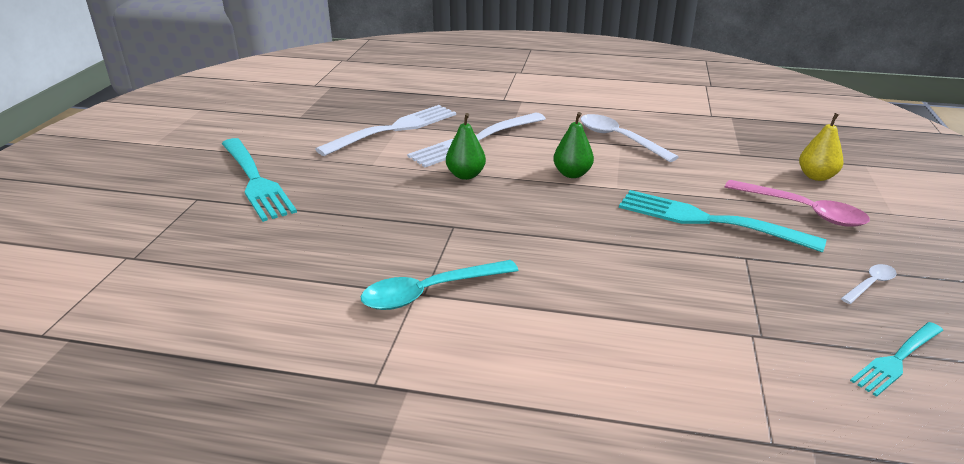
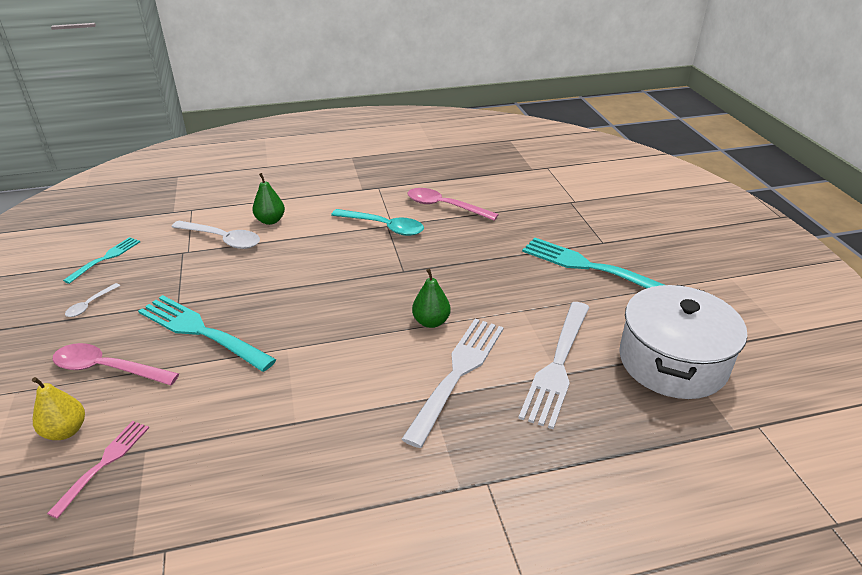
camera: 155 degrees right, 5 degrees up
turquoise spoon [361,260,518,310] -> turquoise spoon turned 75 degrees clockwise [331,209,424,236]
green pear [553,112,594,178] -> green pear moved to [252,173,285,225]
white spoon [580,114,679,162] -> white spoon moved to [172,221,260,249]
turquoise fork [619,190,826,253] -> turquoise fork turned 150 degrees counterclockwise [138,295,277,372]
none -> pink fork [47,421,149,519]
none -> pink spoon [407,188,499,221]
none -> white pot [619,285,747,399]

